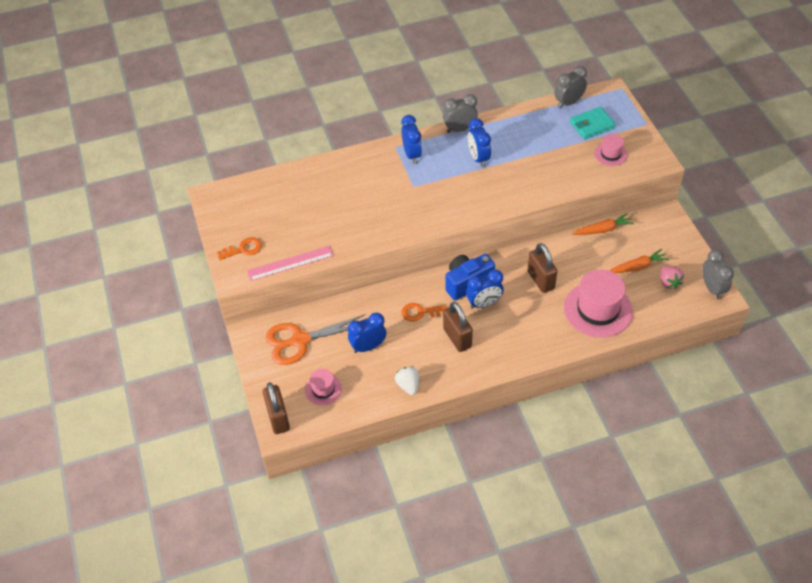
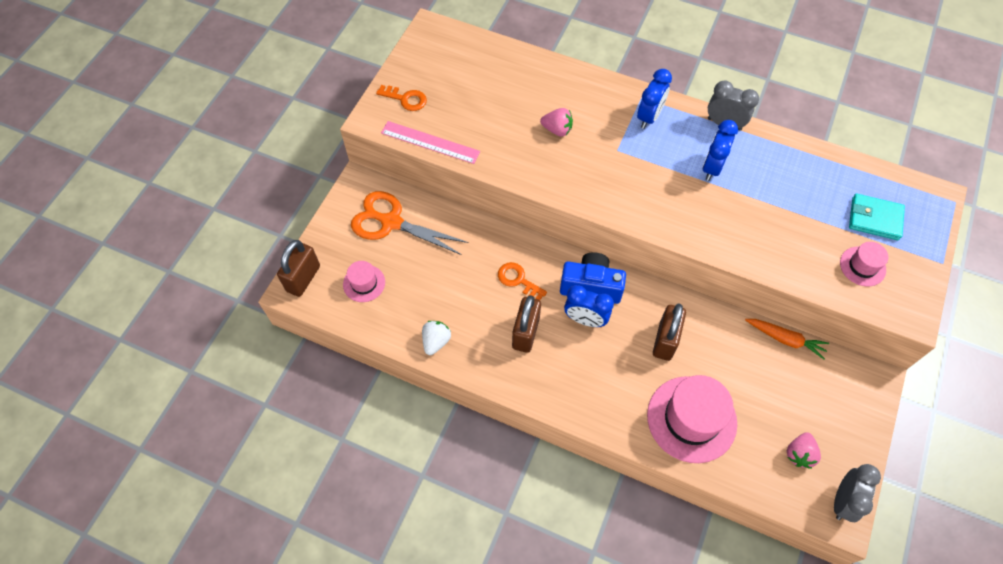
camera: 40 degrees right, 10 degrees up
blue clock [348,312,386,353] -> none
grey clock [555,66,587,108] -> none
orange carrot [610,249,669,273] -> none
none -> pink strawberry [540,108,573,137]

